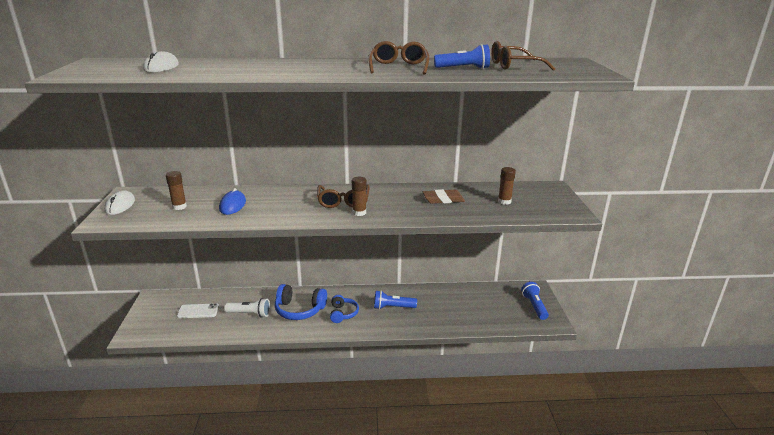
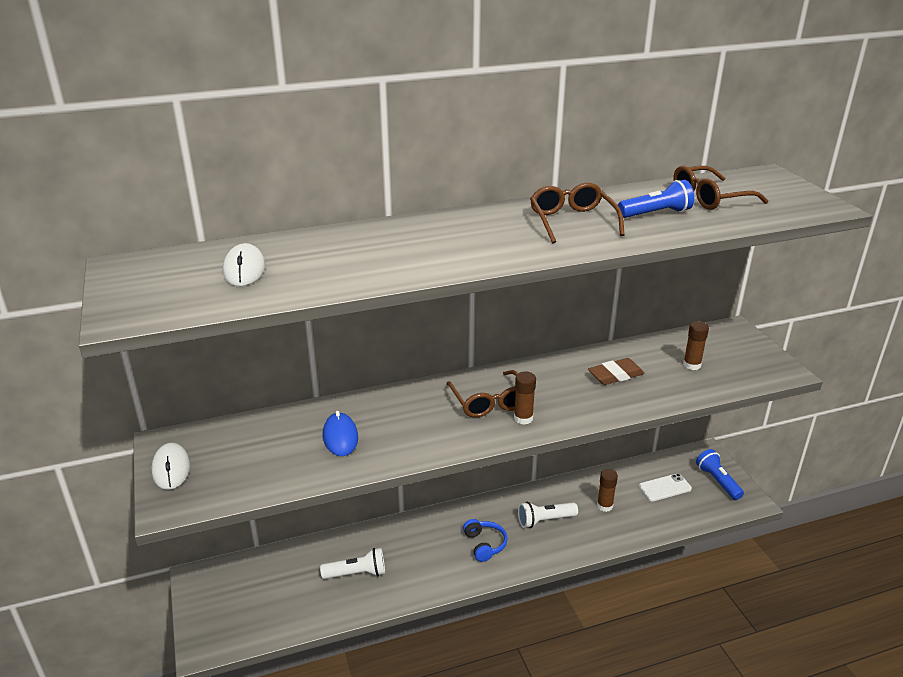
camera: 15 degrees left, 5 degrees up
brown glue stick [166,171,187,210] -> brown glue stick moved to [597,469,618,512]
white phone [177,303,219,318] -> white phone moved to [638,473,692,502]
blue headphones [275,284,327,320] -> none
blue flashlight [374,290,417,309] -> white flashlight [518,502,578,528]

